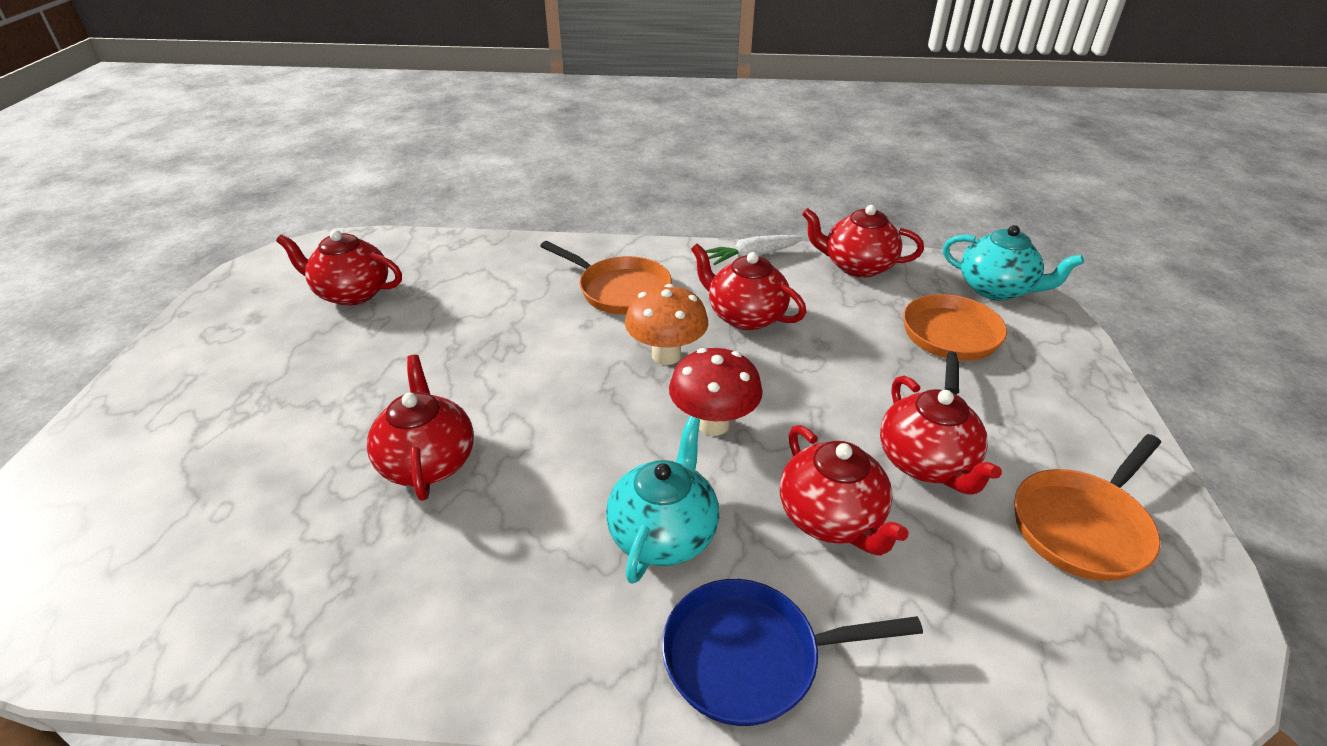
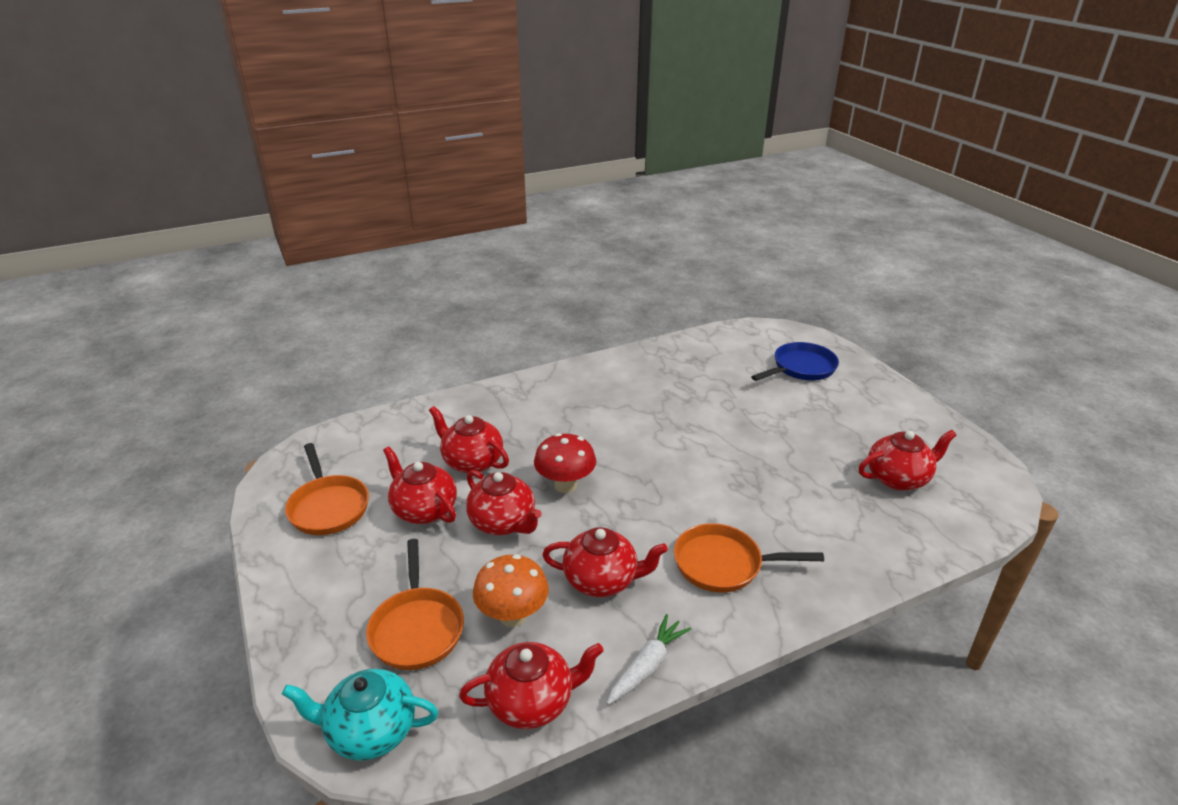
camera: 150 degrees right, 5 degrees down
red teapot [367,355,474,501] -> red teapot moved to [466,470,542,535]
turquoise teapot [606,416,719,584] -> none
orange mushroom [625,284,708,365] -> orange mushroom moved to [473,554,549,627]
blue pan [662,579,923,726] -> blue pan moved to [751,342,839,381]
orange pan [1014,434,1161,581] -> orange pan turned 135 degrees clockwise [285,443,369,535]

